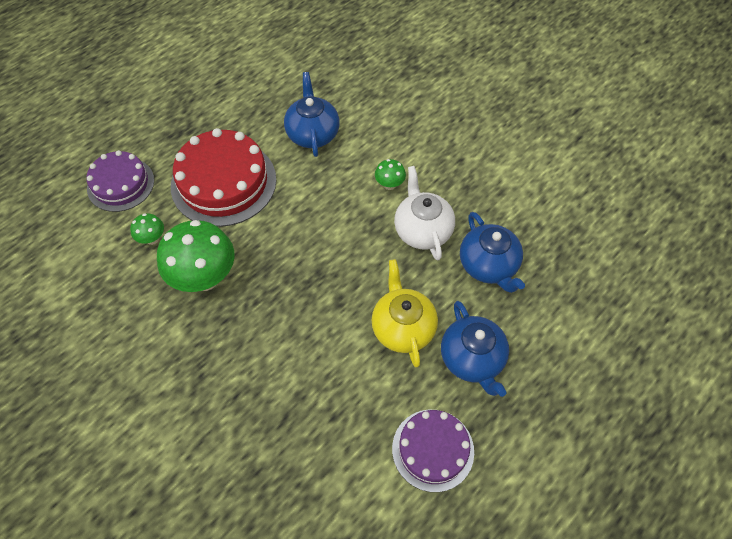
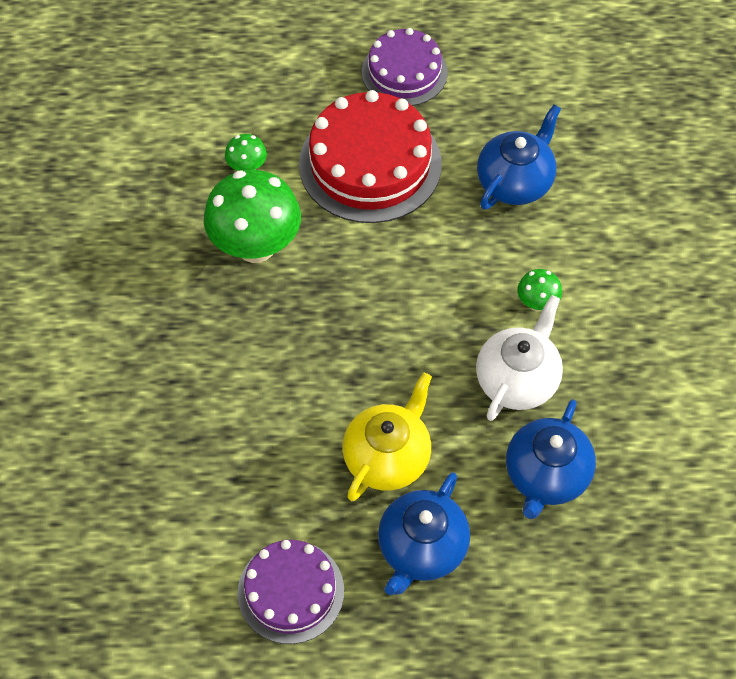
camera: 45 degrees right, 0 degrees up
purple cake [87,150,154,212] -> purple cake moved to [362,28,448,106]

